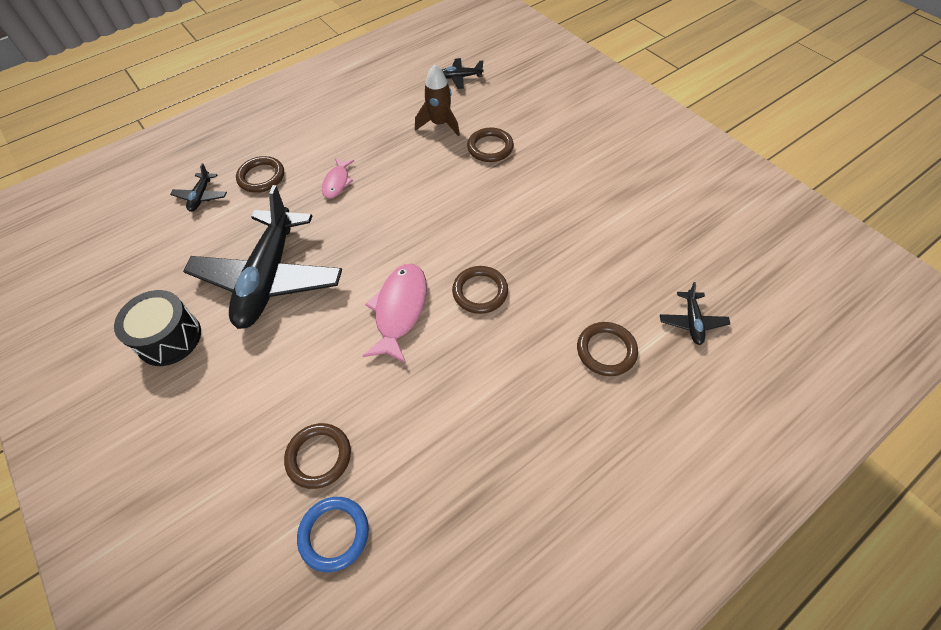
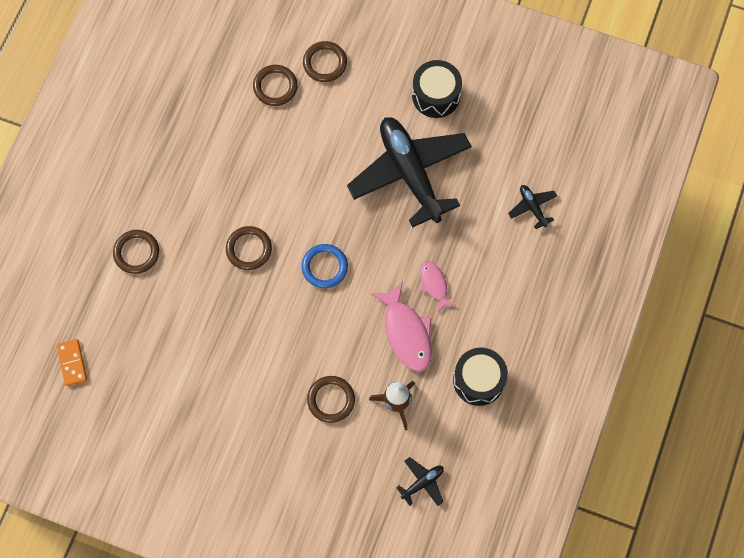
camera: 145 degrees right, 15 degrees up
brown ring [236,156,284,193] -> brown ring moved to [303,41,347,82]
blue ring [297,497,369,572] -> blue ring moved to [302,244,348,288]
pink fish [363,264,427,363] -> pink fish moved to [371,281,432,372]
black plane [660,282,730,345] -> none
none -> orange domino [57,339,87,386]
none -> black drum [453,348,508,406]

